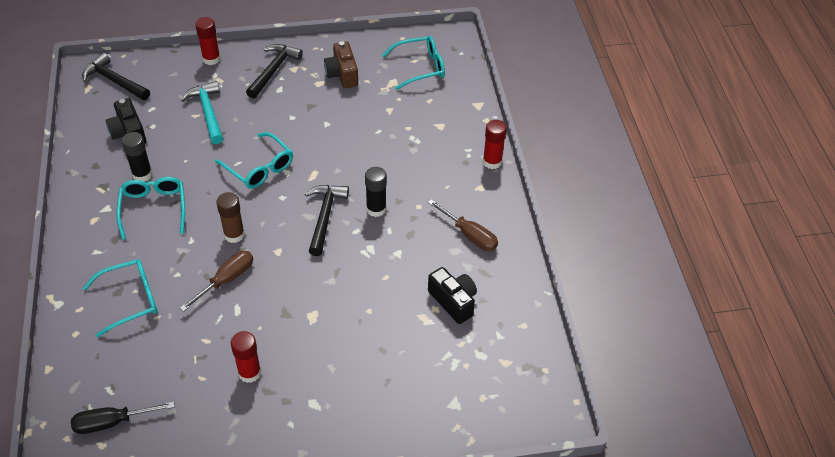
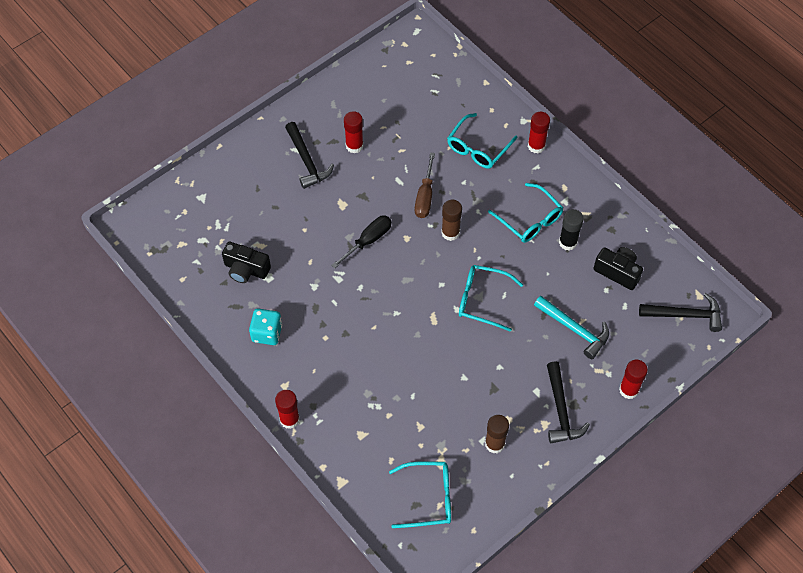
camera: 150 degrees right, 10 degrees up
black screwdriver [71,401,174,434] -> black screwdriver moved to [331,216,392,269]
black hammer [305,185,349,256] -> black hammer moved to [285,122,334,189]
brown camera [324,41,358,88] -> brown glue stick [485,415,509,453]
black glue stick [365,167,387,217] -> none
turquoise glasses [382,36,445,90] -> turquoise glasses turned 135 degrees counterclockwise [389,461,451,528]
brown screwdriver [428,199,498,251] -> turquoise dice [249,309,282,345]
none -> red glue stick [528,112,550,154]

